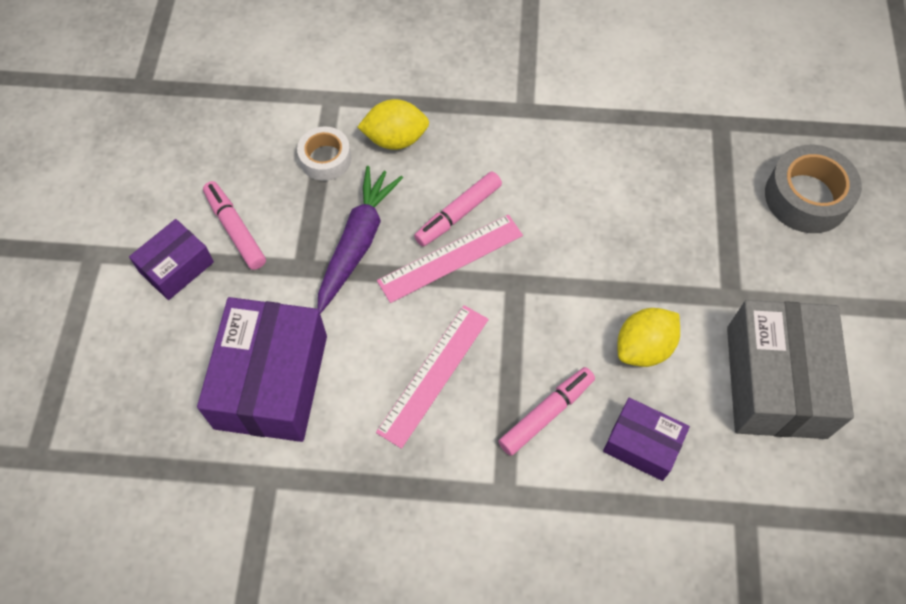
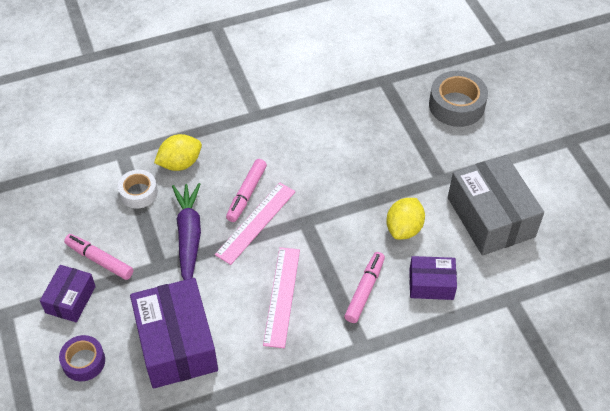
camera: 25 degrees left, 10 degrees down
none -> purple tape [59,335,105,381]

